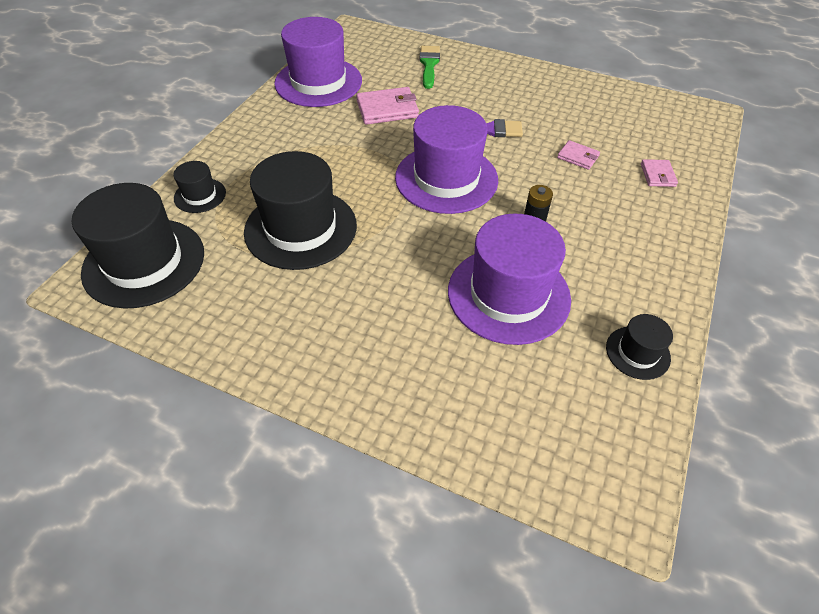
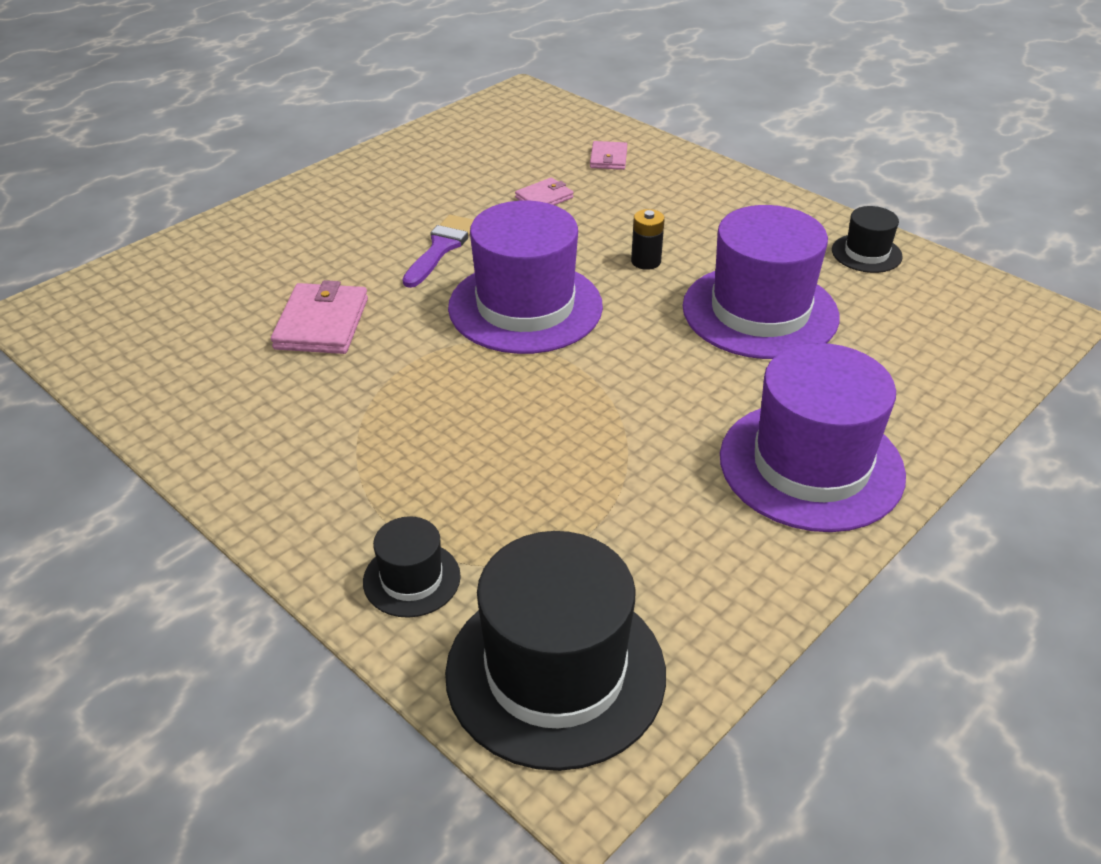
camera: 70 degrees left, 10 degrees down
black hat [244,151,357,270] -> none
purple hat [274,17,362,107] -> purple hat moved to [720,343,906,532]
green brush [419,46,440,89] -> none
pink wallet [641,159,678,187] -> pink wallet turned 75 degrees clockwise [590,141,627,170]

